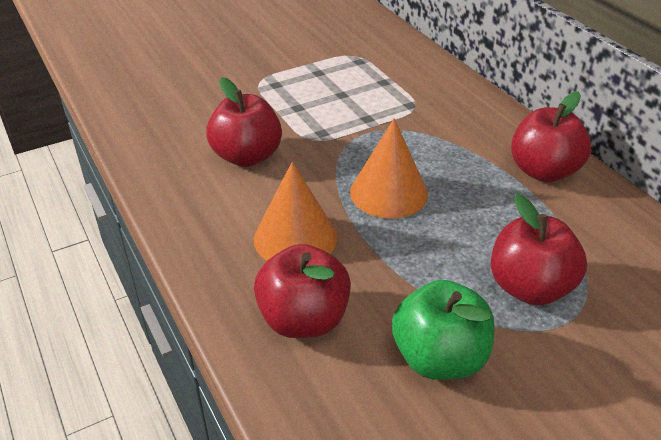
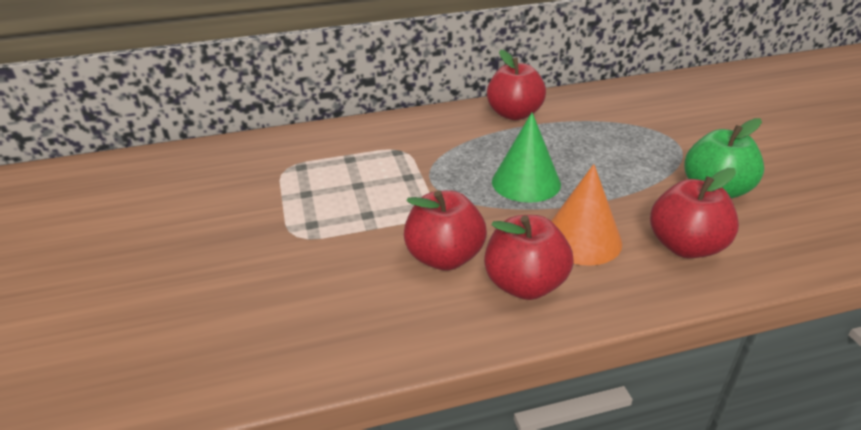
camera: 75 degrees left, 5 degrees down
orange cone [350,118,428,219] -> green cone [492,113,561,203]
red apple [491,194,587,305] -> red apple moved to [484,215,574,300]

